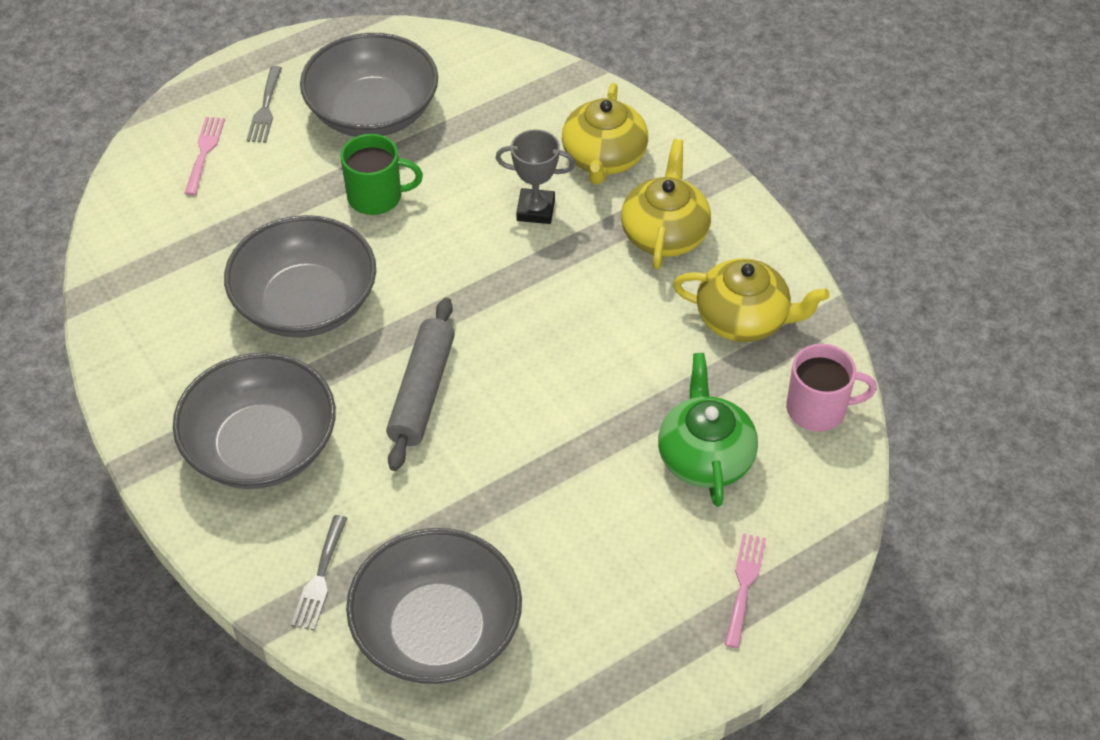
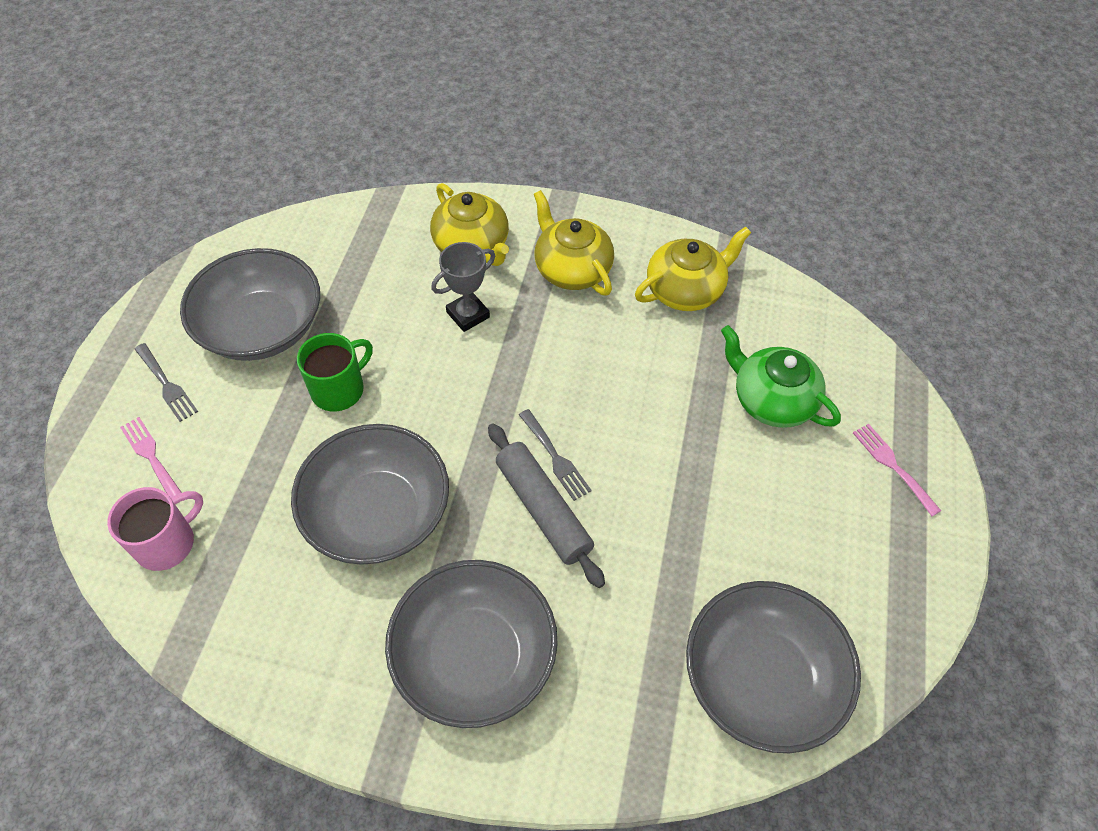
camera: 45 degrees left, 5 degrees up
grey fork [291,515,347,630] -> grey fork moved to [519,409,592,501]
pink mug [786,344,877,432] -> pink mug moved to [107,487,203,571]

